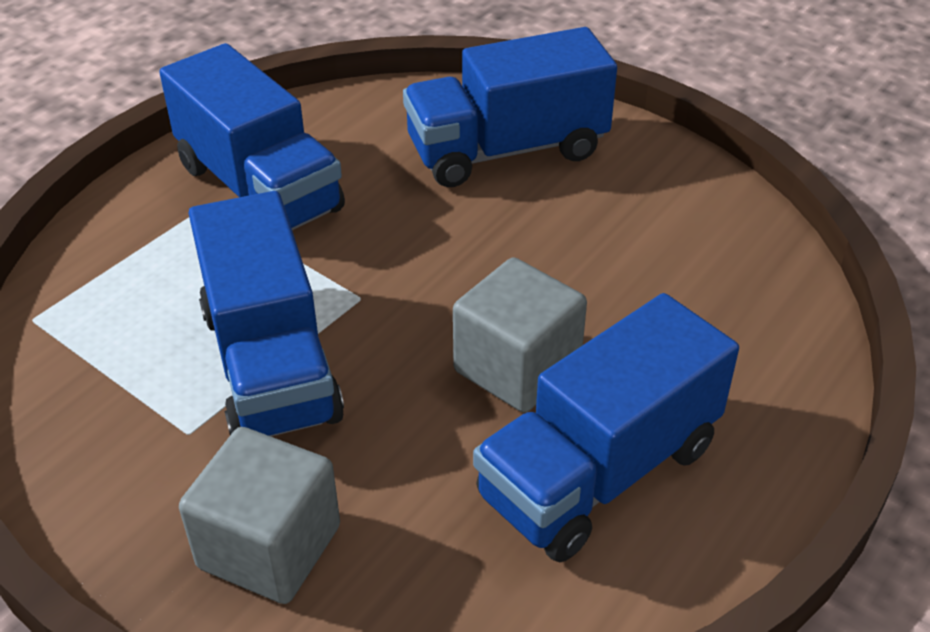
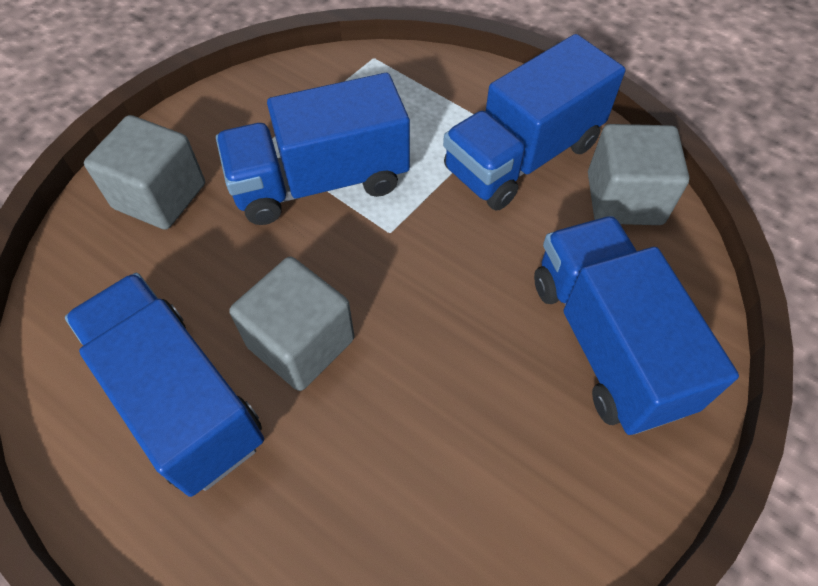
camera: 90 degrees right, 15 degrees up
none -> grey cube [588,124,689,225]

